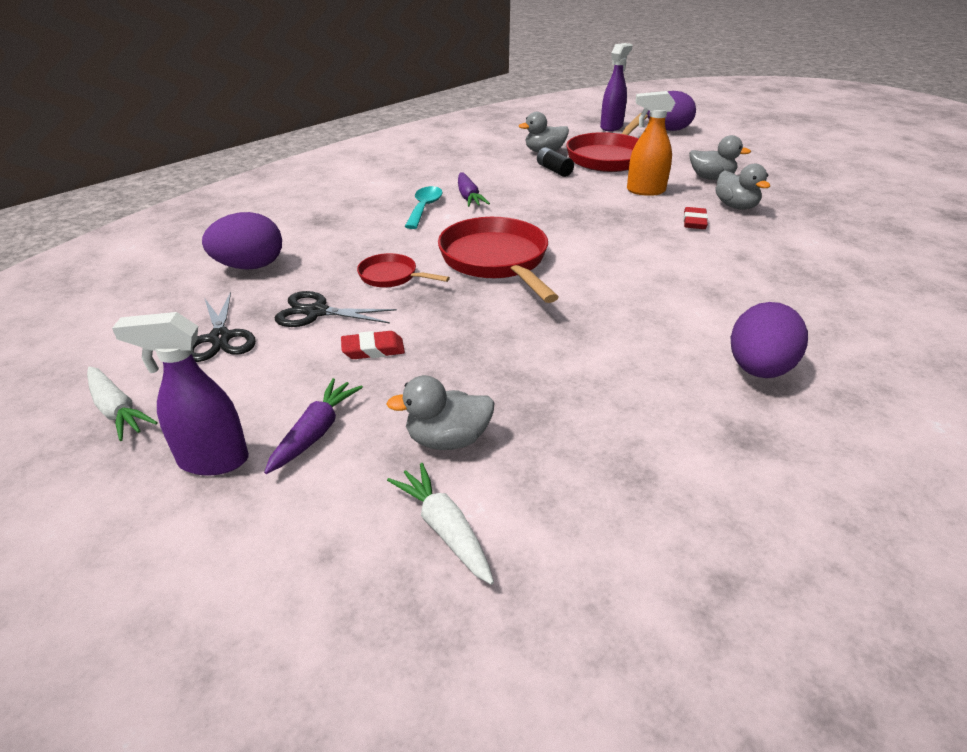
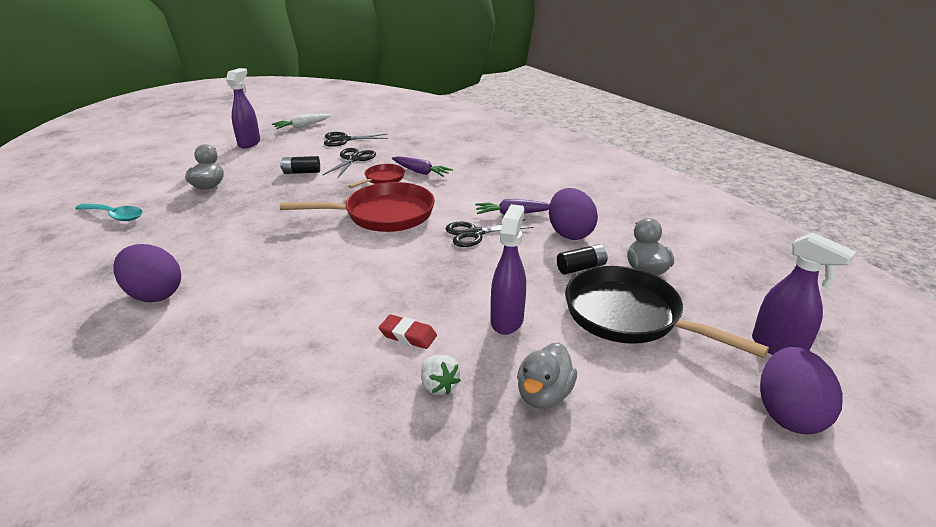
camera: 100 degrees right, 5 degrees down
purple egg [202,212,282,270] -> purple egg moved to [549,188,598,240]
purple carrot [264,378,363,474] -> purple carrot moved to [392,156,453,177]
red eraser [341,331,405,359] -> black battery [280,156,320,174]
white carrot [387,463,494,585] -> none
turquoise spoon [405,186,443,229] -> turquoise spoon moved to [75,203,143,221]
red pan [566,113,648,172] -> black pan [565,266,769,358]
orange spray bottle [627,91,675,196] -> purple spray bottle [491,204,526,335]
grey duck [715,164,770,210] -> white strawberry [421,355,461,395]
none -> black scissors [445,219,533,247]

